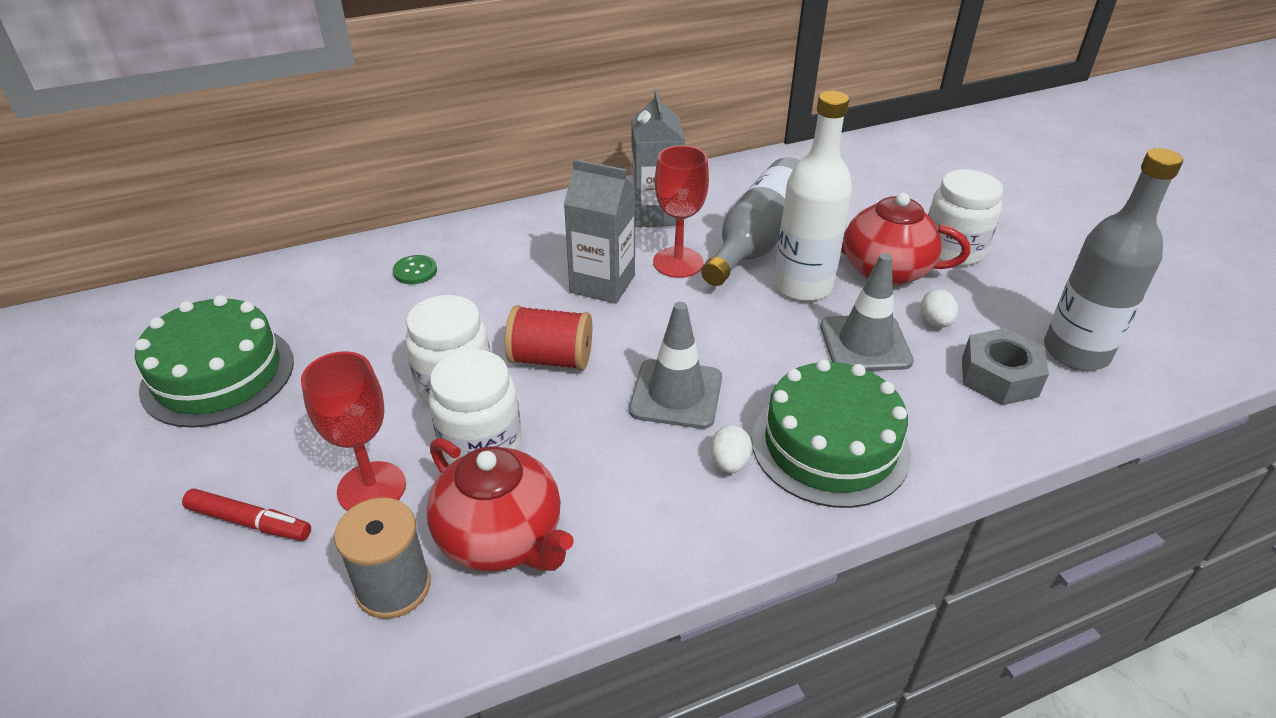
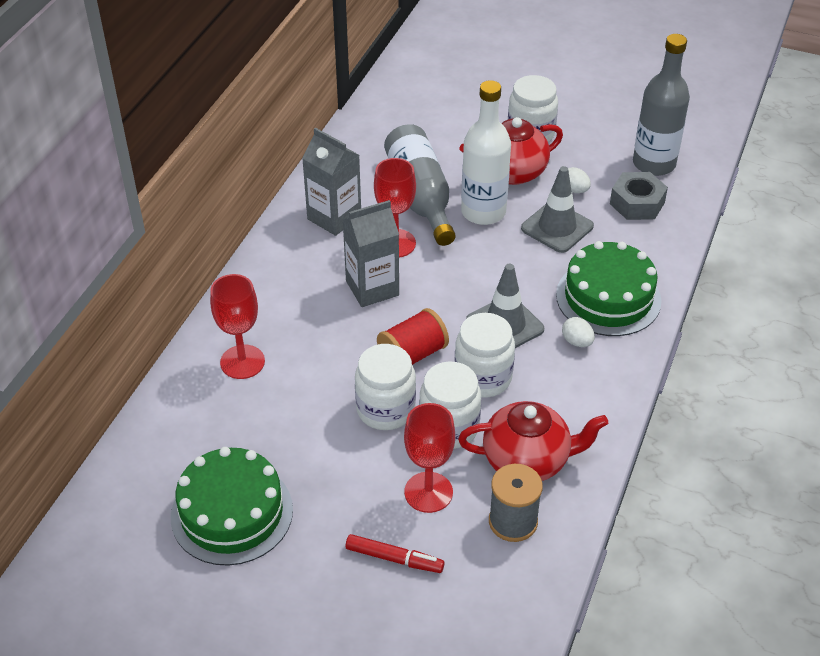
camera: 45 degrees left, 5 degrees up
red marker [182,488,311,541] -> red marker turned 45 degrees clockwise [346,534,445,573]
green button [393,255,437,284] -> red goblet [210,274,265,379]
none -> white jar [454,313,515,398]

